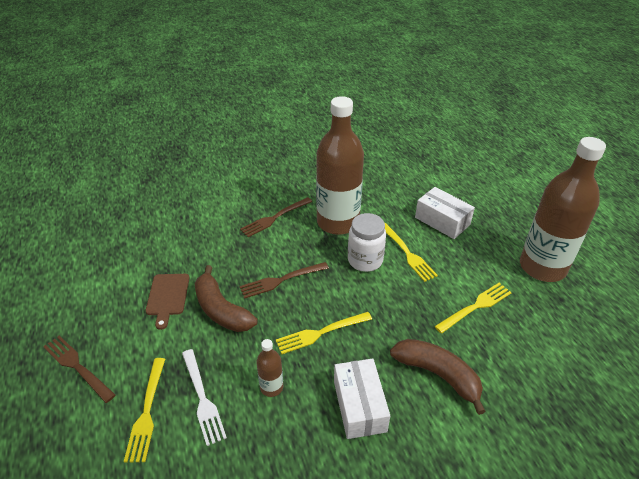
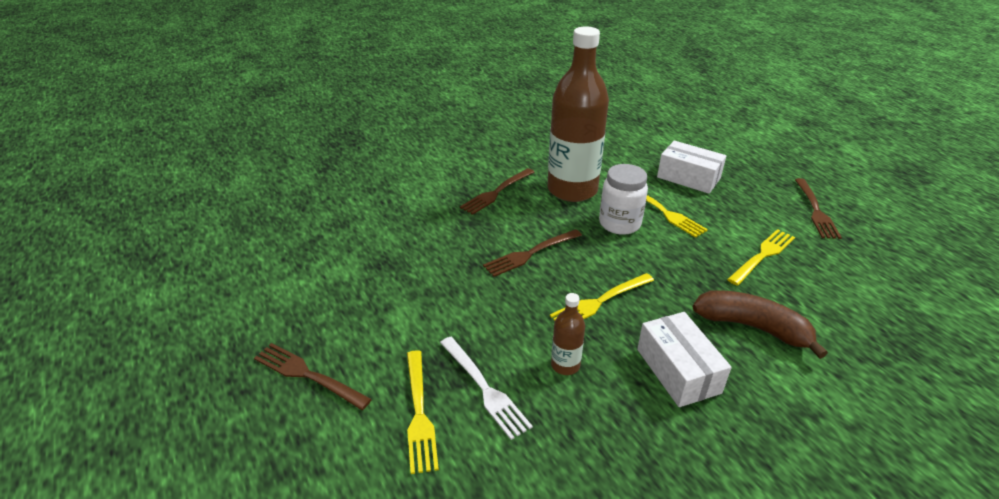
camera: 10 degrees left, 5 degrees down
brown cutting board [145,274,189,330] -> none
brown banana [195,265,258,332] -> none
brown bottle [520,137,606,282] -> brown fork [795,178,842,239]

